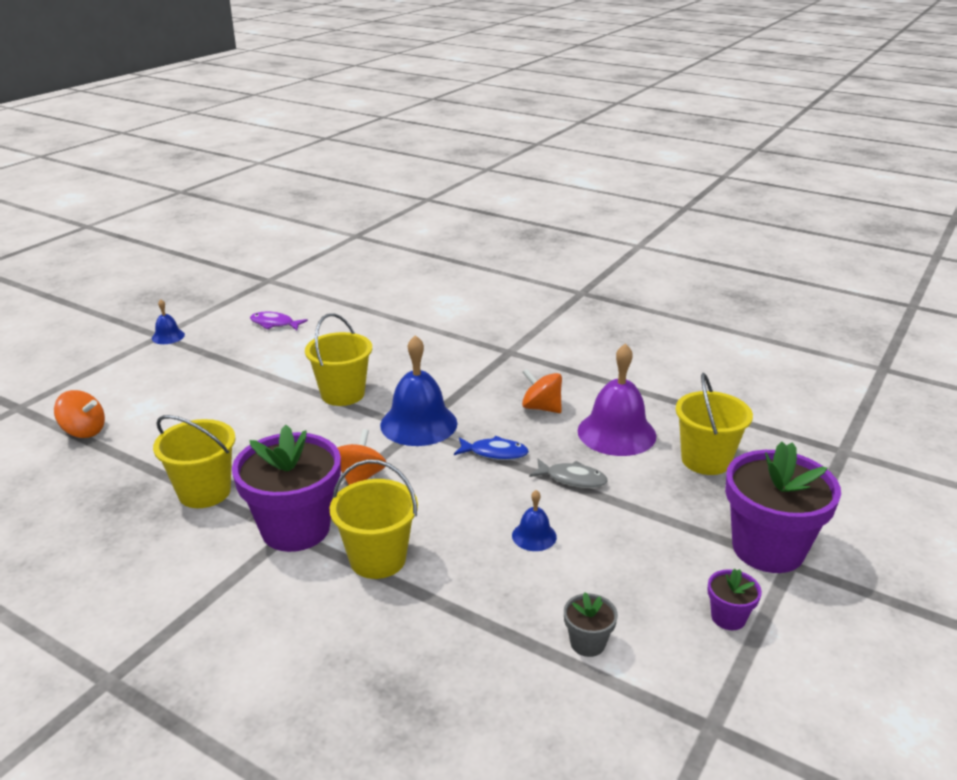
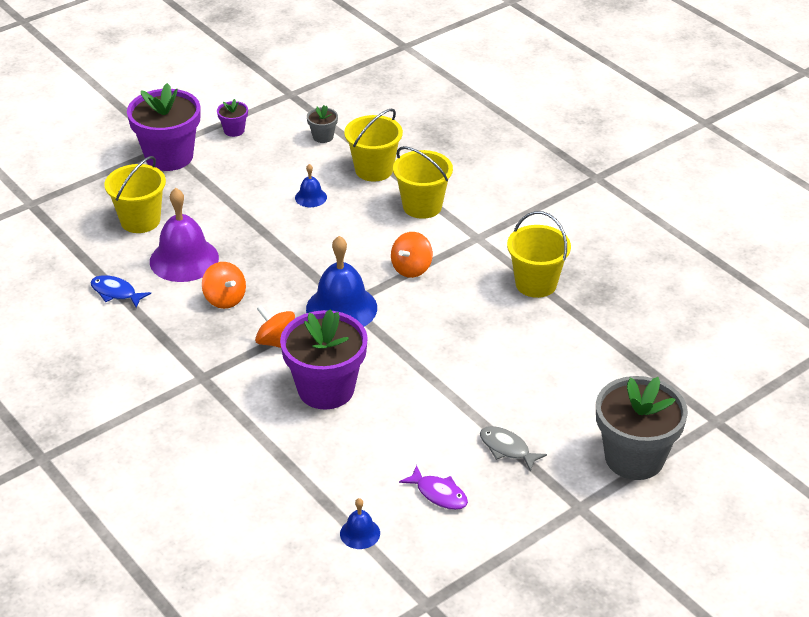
camera: 160 degrees left, 10 degrees up
orange spinning top [54,390,105,438] -> orange spinning top moved to [255,306,295,348]
blue bell [152,299,185,344] -> blue bell moved to [340,498,380,549]
purple flower pot [232,425,341,552] -> purple flower pot moved to [280,309,368,409]
yellow bucket [305,313,372,406] -> yellow bucket moved to [344,109,403,182]
blue fish [454,436,529,460] -> blue fish moved to [91,275,151,308]
grey fish [529,459,608,488] -> grey fish moved to [480,426,547,471]
none -> grey flower pot [596,376,688,480]

